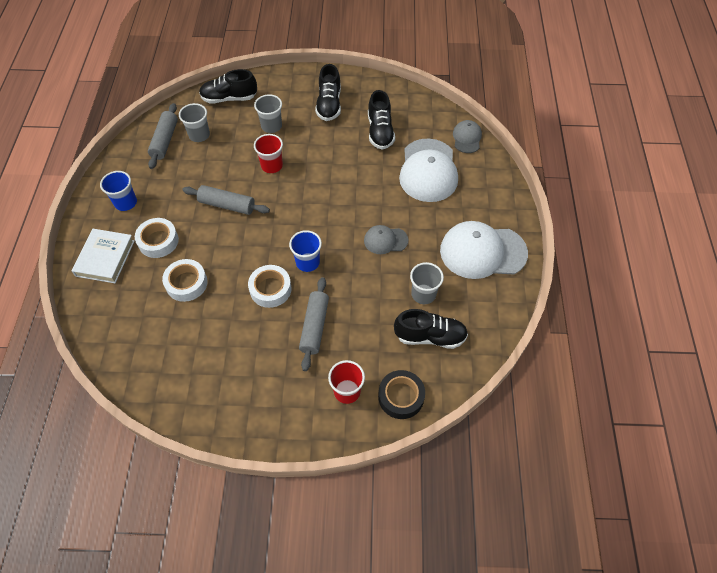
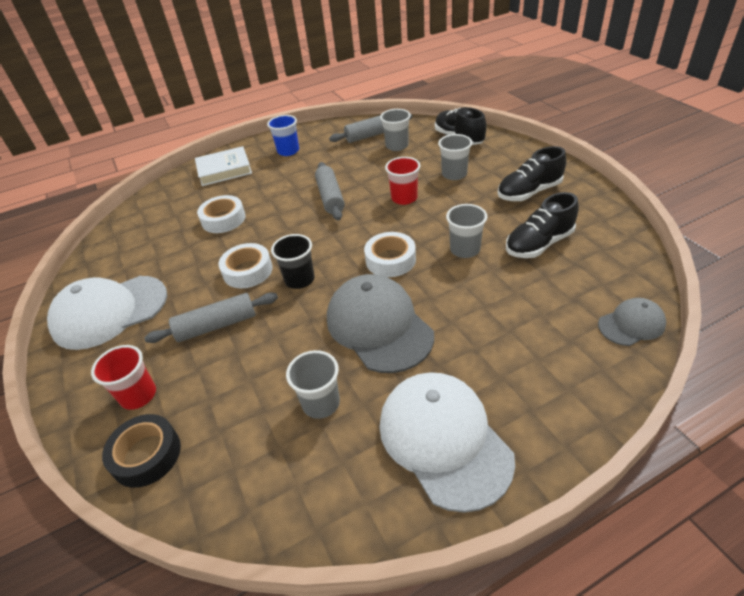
camera: 65 degrees right, 15 degrees down
white tape [135,218,179,258] -> white tape moved to [364,232,416,277]
blue cup [289,230,322,272] -> black cup [271,234,315,289]
grey cap [364,225,408,254] -> grey cap [327,274,434,373], size x1.94
black shoe [394,309,468,349] -> none
white cap [399,138,458,202] -> white cap moved to [47,276,167,350]
none -> grey cup [446,204,488,258]

